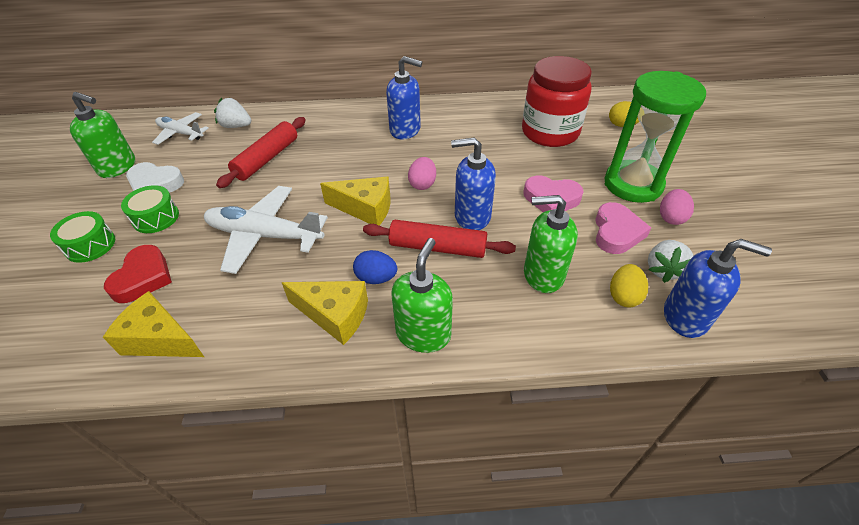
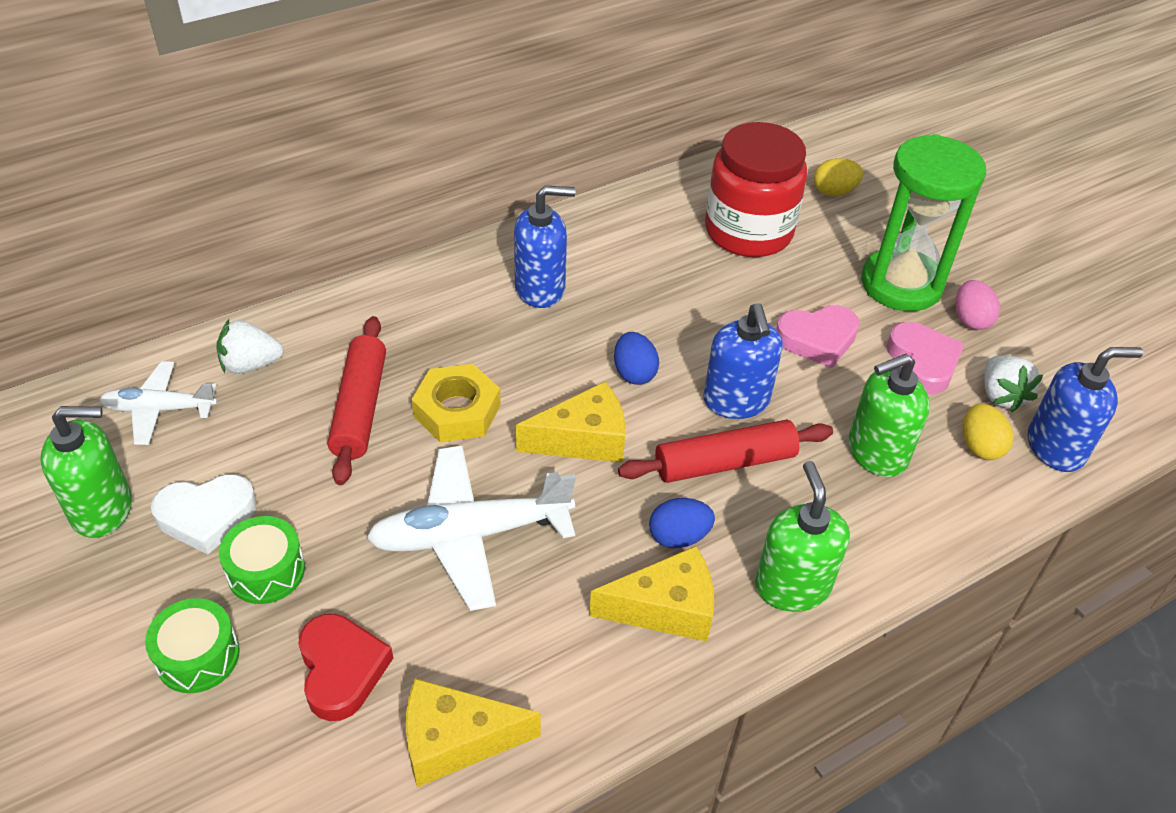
camera: 30 degrees left, 0 degrees up
pink egg [408,157,436,190] -> blue egg [614,332,659,385]
blue soap dispenser [451,137,496,230] -> blue soap dispenser turned 75 degrees counterclockwise [703,303,783,419]
none -> yellow nut [412,364,501,442]

